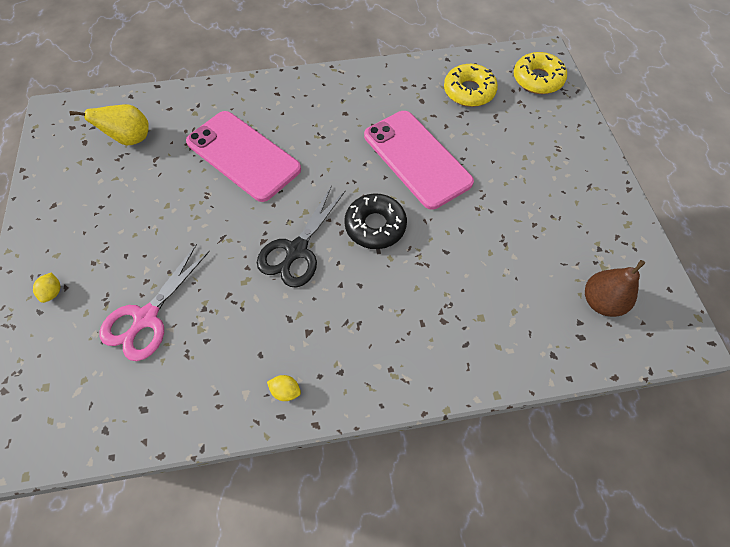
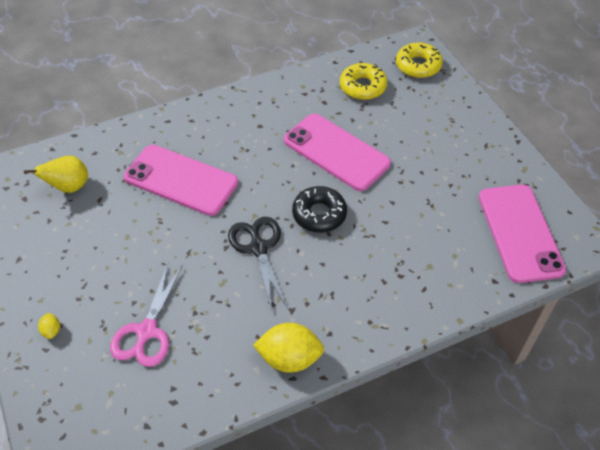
camera: 15 degrees left, 10 degrees down
black scissors [257,185,346,288] -> black scissors turned 150 degrees clockwise [228,217,288,311]
yellow lemon [267,375,301,401] -> yellow lemon [253,323,324,373], size x2.26
brown pear [585,260,645,317] -> pink phone [479,185,566,283]

